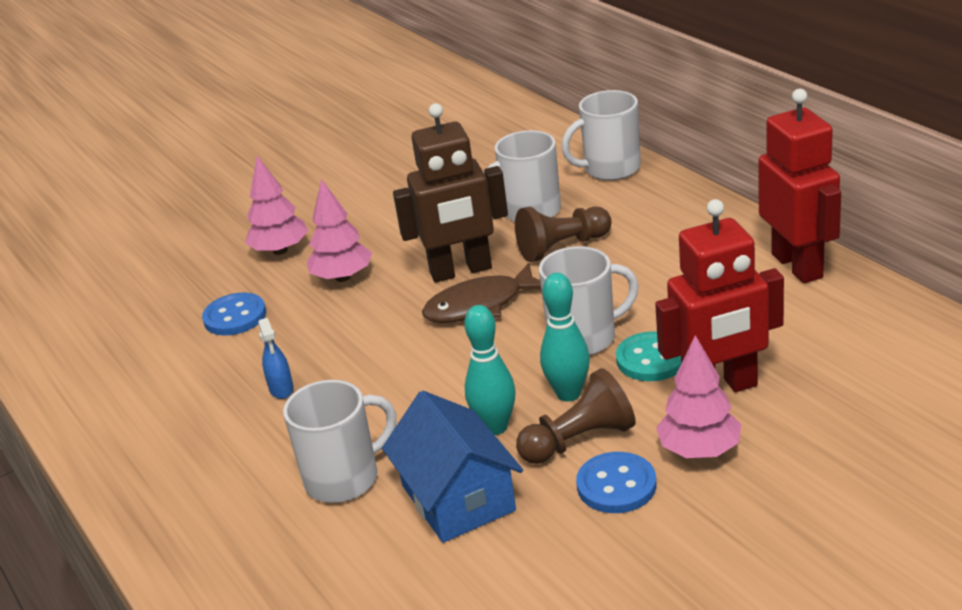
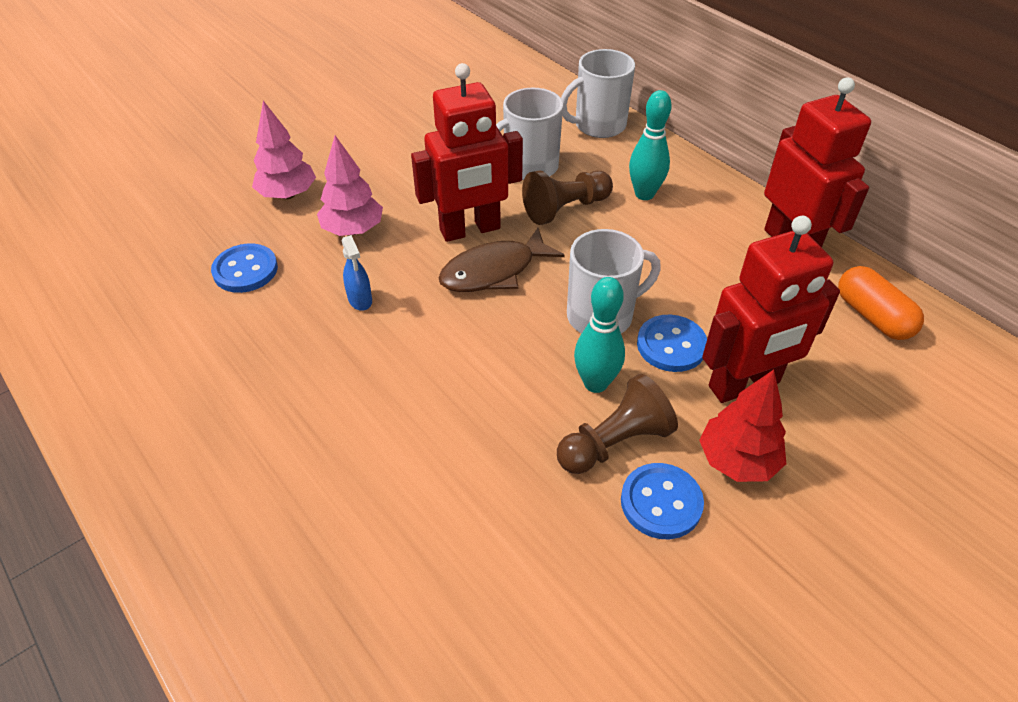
camera: 10 degrees left, 15 degrees up
blue spray bottle [258,318,294,399] -> blue spray bottle moved to [341,235,372,311]
white mug [283,380,396,503] -> none
blue house [382,391,523,543] -> none
brown robot [393,103,508,282] -> red robot [411,63,523,242]
turquoise bowling pin [464,305,516,435] -> turquoise bowling pin moved to [629,90,672,200]
turquoise button [616,331,681,381] -> blue button [637,315,707,372]
pink tree [656,335,741,458] -> red tree [699,370,786,482]
none -> orange capsule [838,266,924,340]

